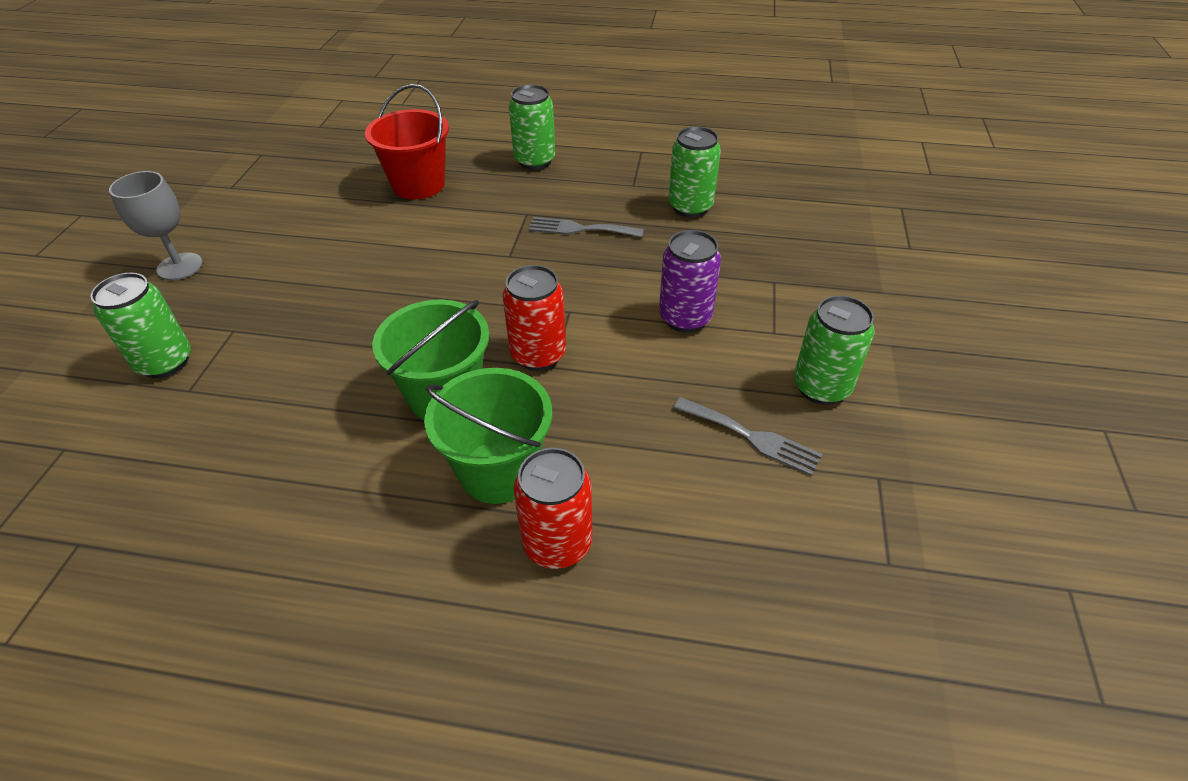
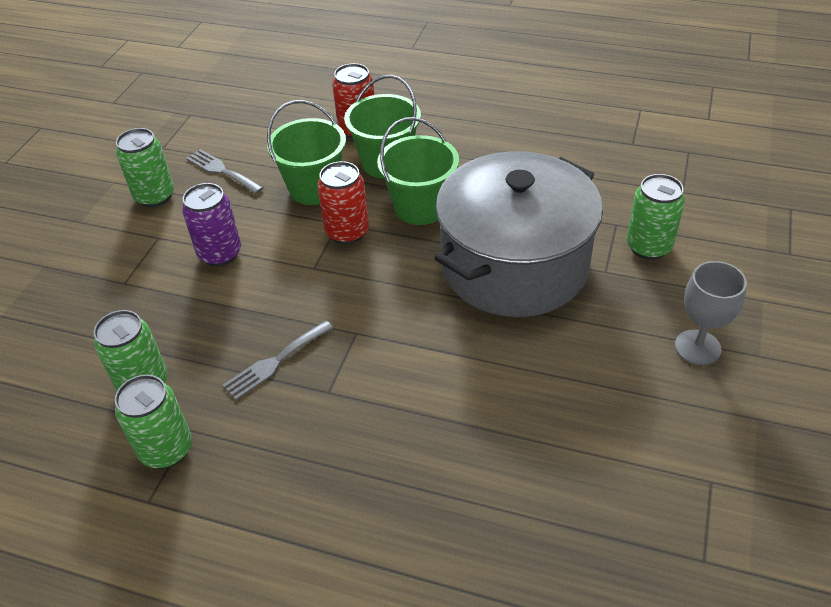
camera: 170 degrees left, 0 degrees up
red bucket [365,84,449,199] -> none
green can [509,85,556,170] -> green can moved to [115,374,192,469]
grey fork [528,217,644,238] -> grey fork turned 120 degrees clockwise [223,320,333,400]
none -> green bucket [267,100,346,205]
none -> grey pot [435,151,603,317]

